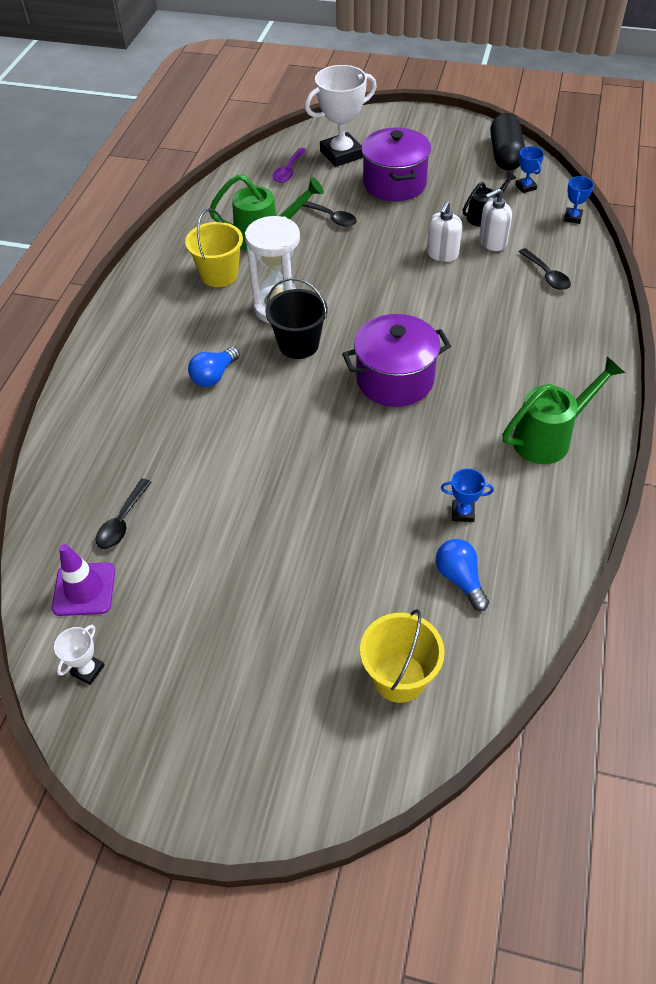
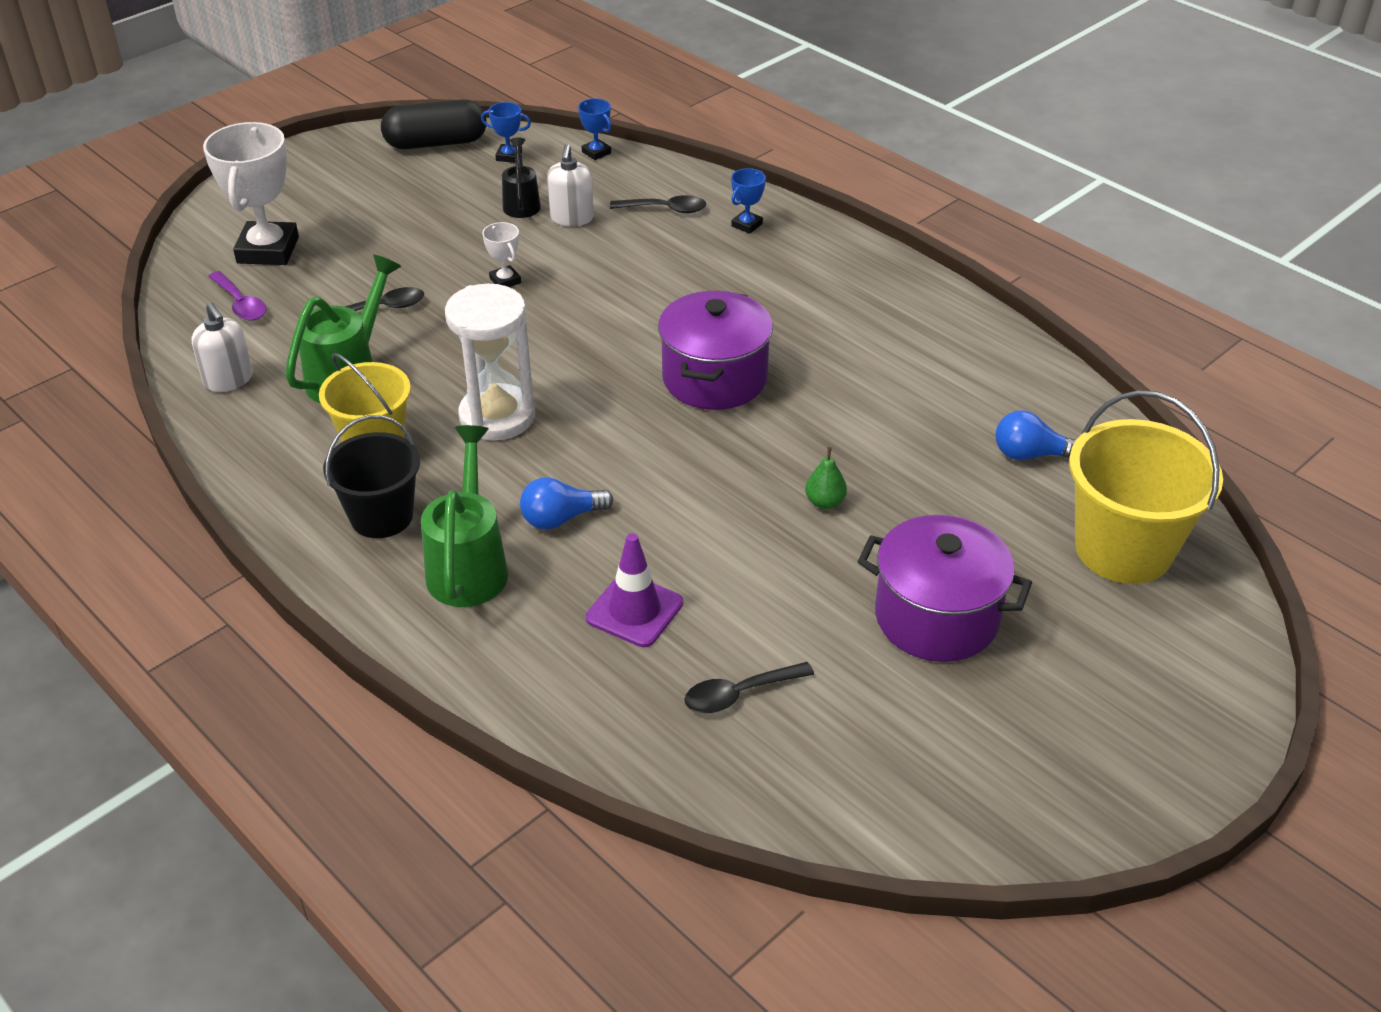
camera: 60 degrees left, 10 degrees down
purple traffic cone [52,544,115,616] -> purple traffic cone moved to [586,533,683,647]
white trophy [54,625,105,685] -> white trophy moved to [482,222,521,287]
black spoon [96,479,152,549] -> black spoon turned 105 degrees clockwise [684,662,814,713]
blue light bulb [188,347,240,387] -> blue light bulb turned 90 degrees clockwise [520,477,613,530]
black bucket [265,278,328,359] -> black bucket moved to [323,415,420,538]
yellow bucket [360,609,445,703] -> yellow bucket [1069,390,1223,584], size x1.51
purple pot [361,128,431,201] -> purple pot moved to [858,515,1032,662]
white soap dispenser [427,201,462,262] -> white soap dispenser moved to [192,302,253,392]
blue trophy [441,468,494,522] -> blue trophy moved to [731,168,766,234]
black capsule [490,113,525,171] -> black capsule turned 45 degrees counterclockwise [381,100,487,149]
green watering can [502,357,625,464] -> green watering can moved to [421,425,508,607]
none -> green pear [805,447,847,509]

